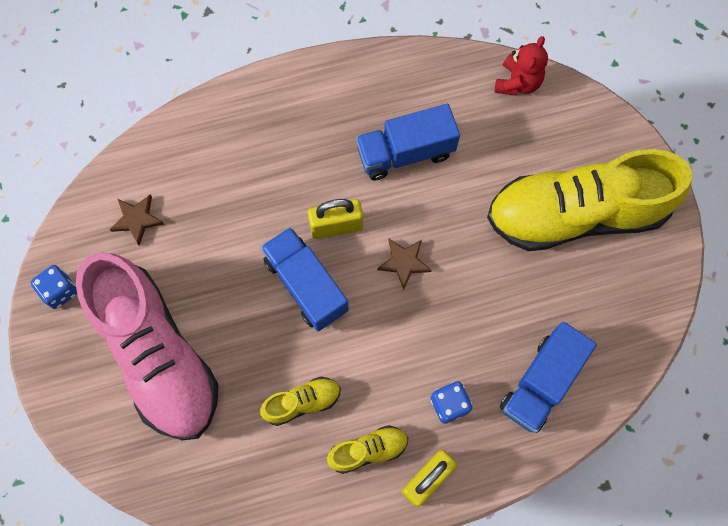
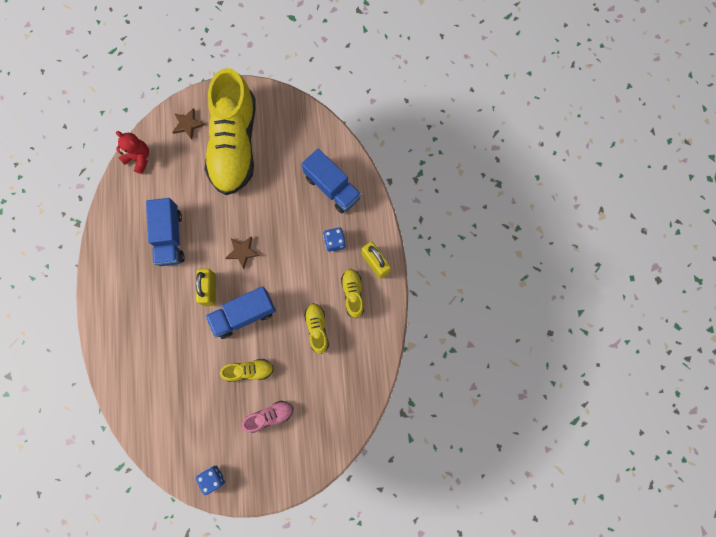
camera: 80 degrees left, 5 degrees up
pink shoe [76,252,219,440] -> pink shoe [241,401,294,433], size x0.41
brown star [109,195,164,246] -> brown star moved to [172,108,205,139]
none -> yellow shoe [220,359,274,382]

